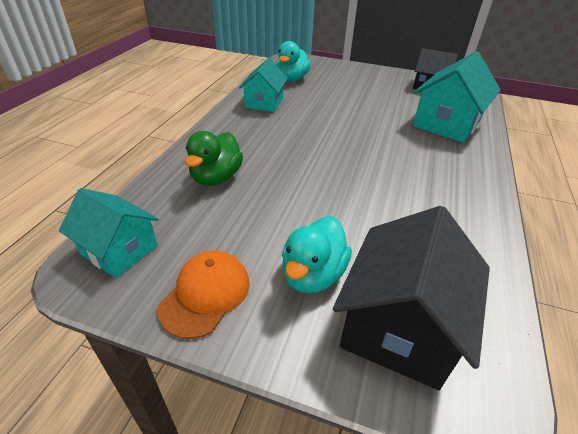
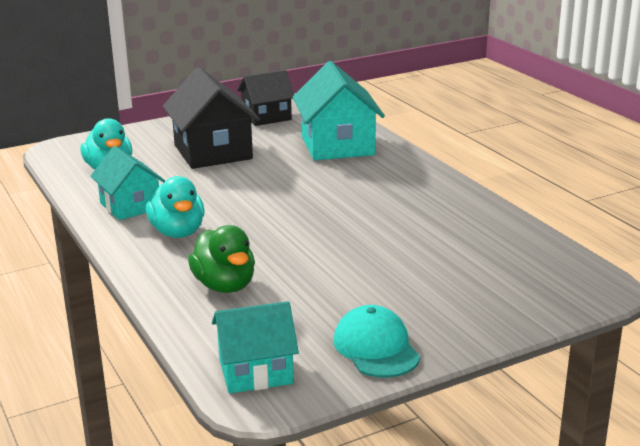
camera: 45 degrees left, 15 degrees down
orange cap [157,250,250,339] -> turquoise cap [333,305,420,378]
turquoise duck [282,216,352,293] -> turquoise duck moved to [146,176,204,238]
black house [333,206,490,390] -> black house moved to [163,67,260,169]

